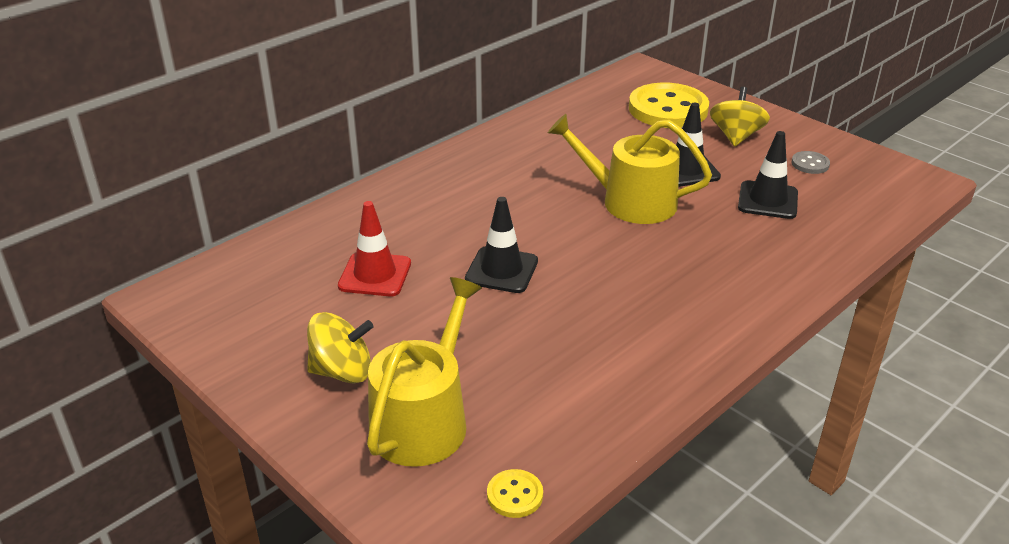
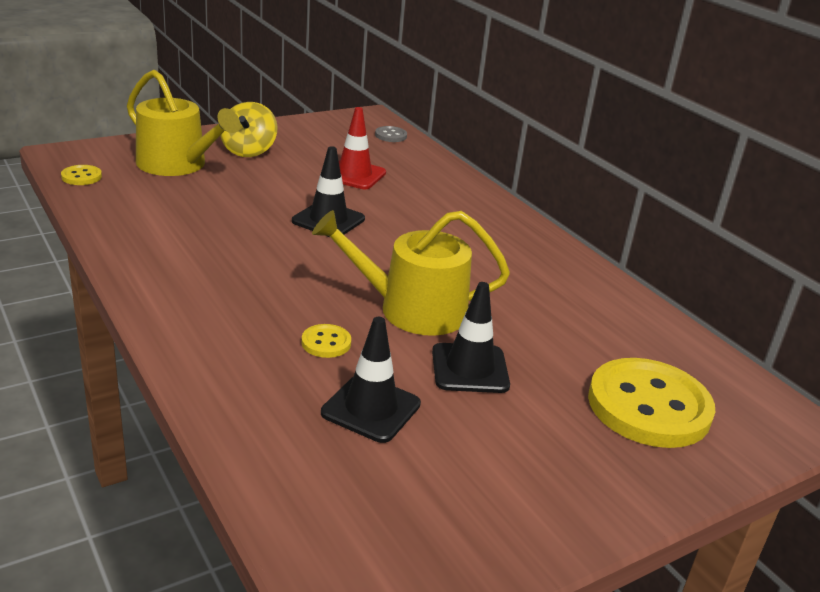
camera: 100 degrees right, 5 degrees down
yellow watering can [548,114,712,224] -> yellow watering can turned 120 degrees counterclockwise [312,210,510,336]
yellow spinning top [710,87,770,147] -> none
grey button [791,151,830,174] -> grey button moved to [375,126,407,142]
none -> yellow button [302,324,351,358]

